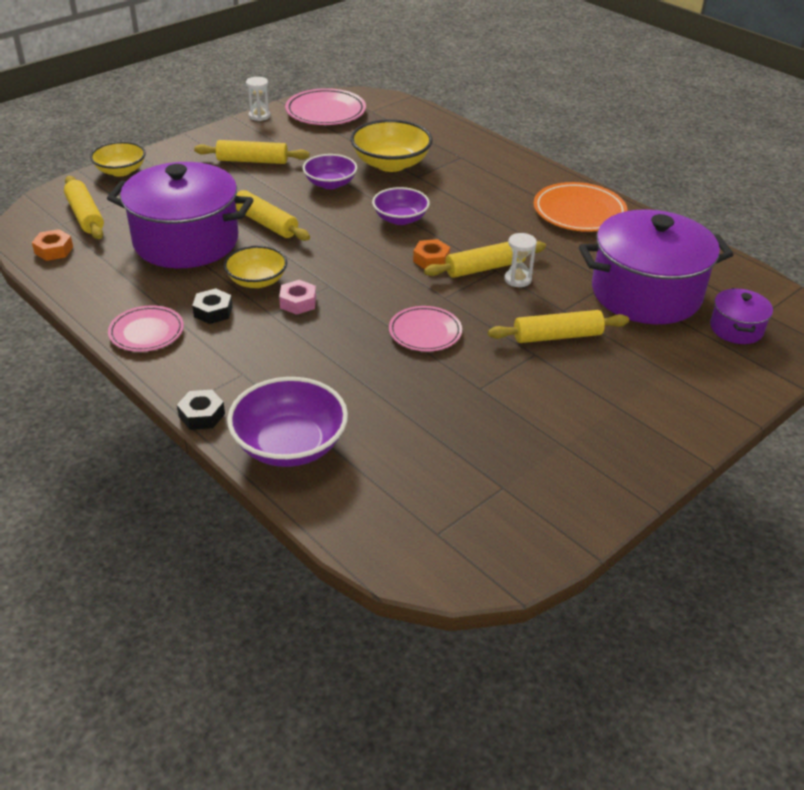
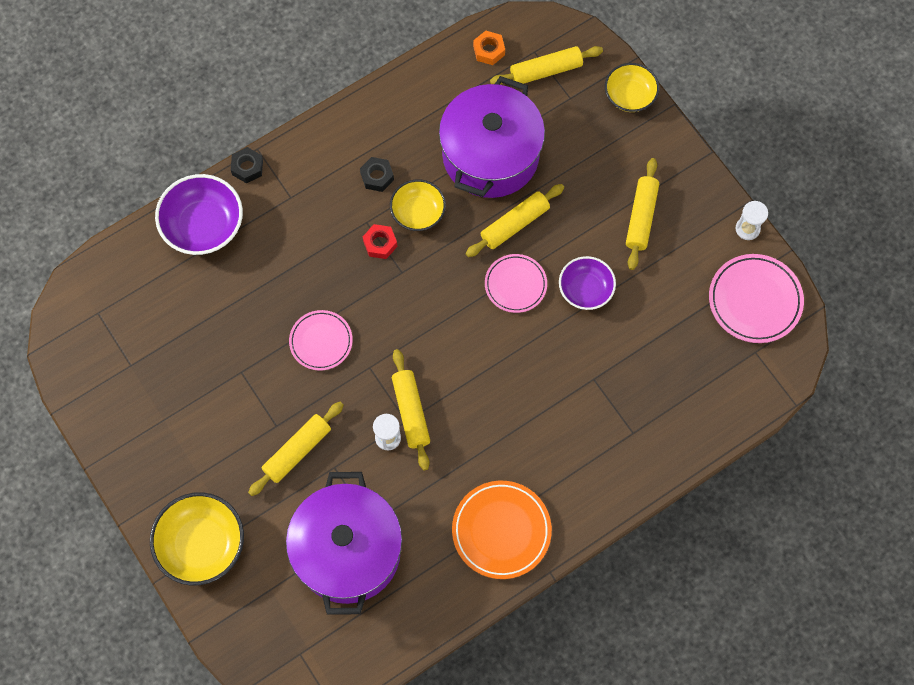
camera: 100 degrees right, 30 degrees up
pink plate [108,305,184,352] -> pink plate moved to [485,254,547,313]
pink nut [279,280,316,315] -> red nut [363,224,397,259]
yellow bowl [350,119,433,172] -> yellow bowl moved to [150,492,244,586]
purple bowl [372,187,430,225] -> none
orange nut [413,239,450,269] -> none
yellow rolling pin [488,310,629,343] -> yellow rolling pin turned 45 degrees clockwise [248,402,344,496]
purple pot [710,288,773,344] -> none

